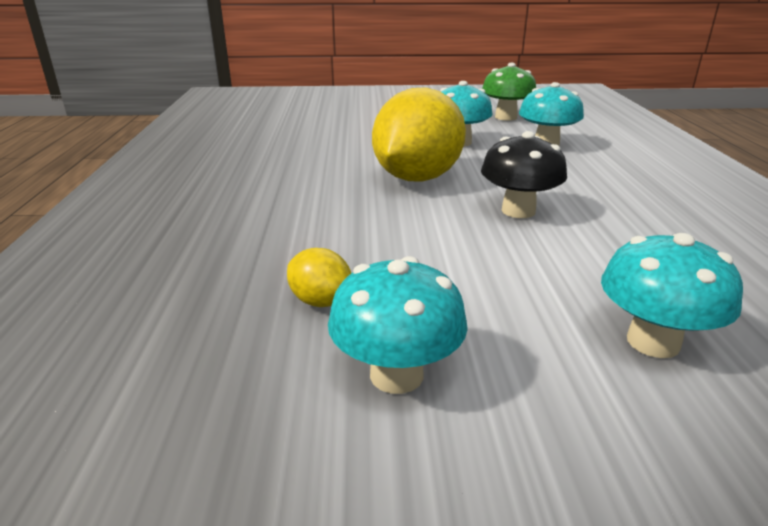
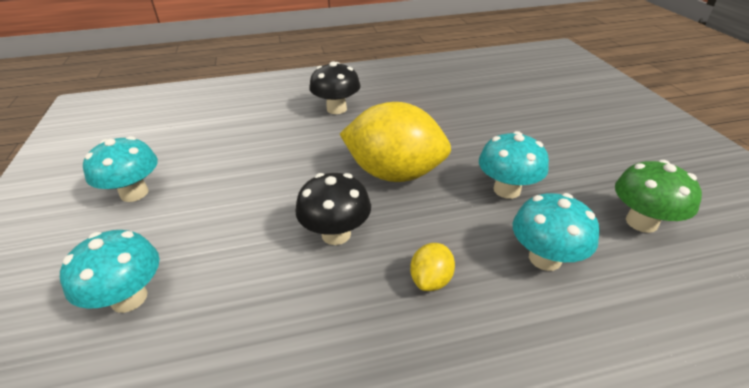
camera: 80 degrees right, 10 degrees up
yellow lemon [287,248,351,307] -> yellow lemon moved to [410,243,455,291]
none -> black mushroom [309,61,360,114]

